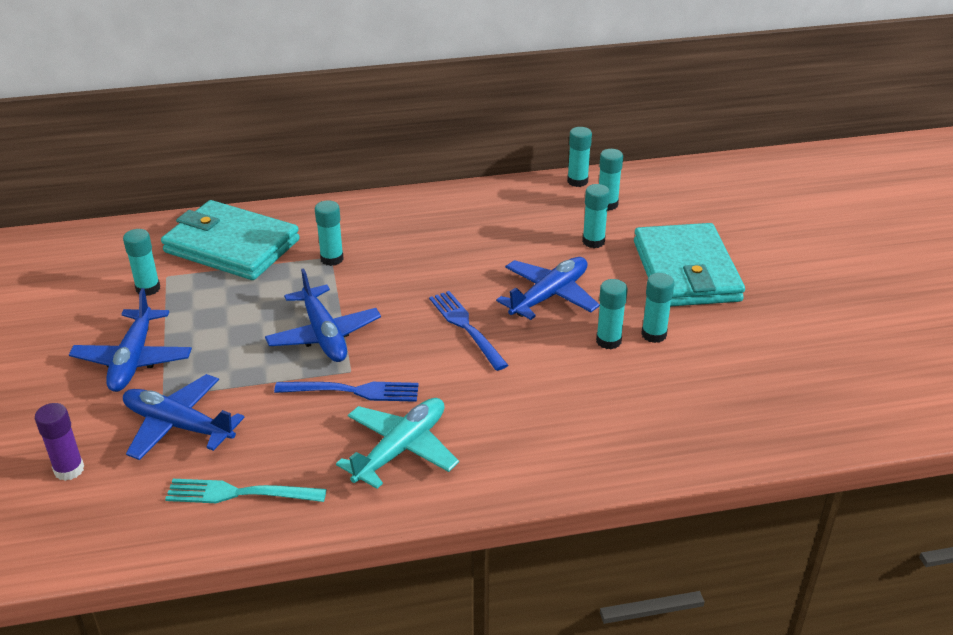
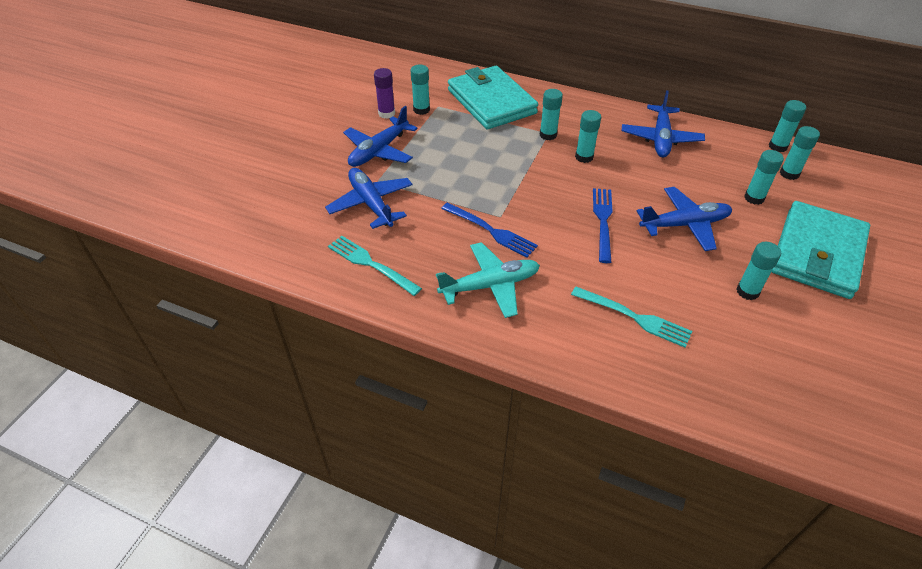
camera: 35 degrees right, 10 degrees up
purple glue stick [35,403,84,481] -> purple glue stick moved to [374,68,395,119]
blue plane [265,268,381,362] -> blue plane moved to [622,90,705,157]
turquoise glue stick [596,279,628,350] -> turquoise glue stick moved to [575,110,601,163]
none -> turquoise fork [571,287,692,348]

